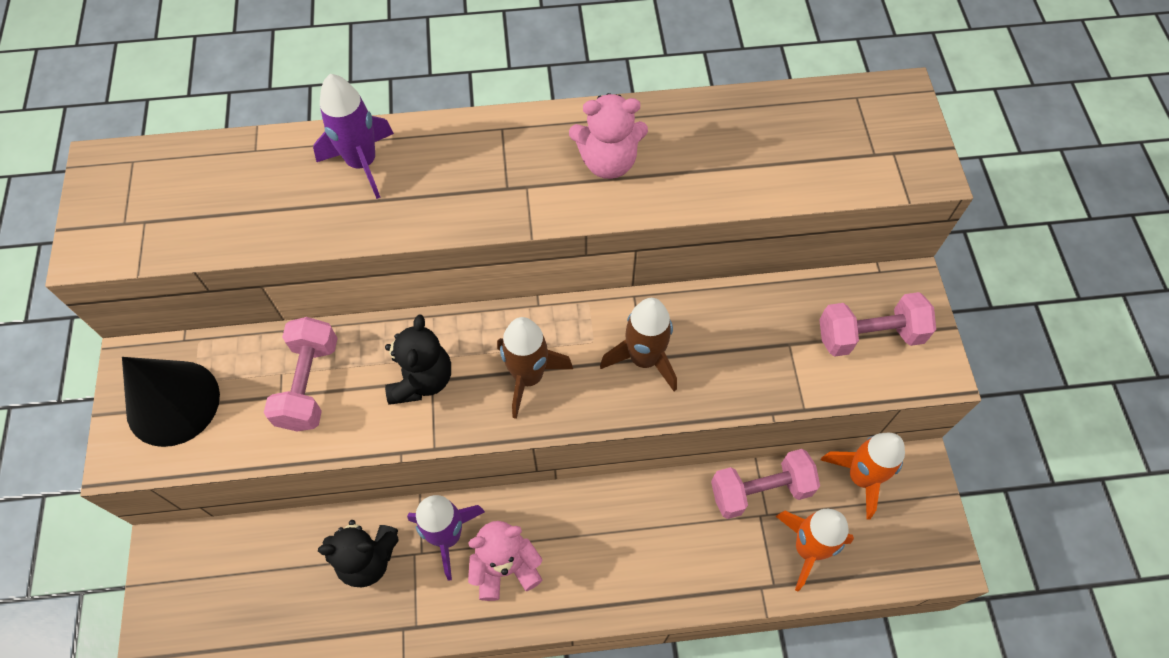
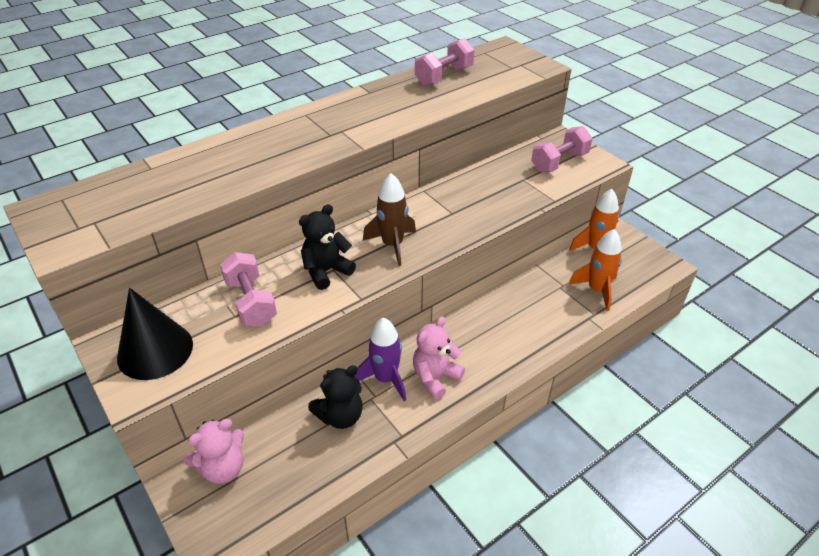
camera: 30 degrees left, 20 degrees down
purple rocket [313,74,394,199] -> none
black teddy bear [385,315,451,405] -> black teddy bear turned 105 degrees counterclockwise [299,204,356,290]
pink teddy bear [569,93,648,179] -> pink teddy bear moved to [184,419,244,484]
brown rocket [600,298,677,392] -> none
pink dumbbell [711,449,820,519] -> pink dumbbell moved to [415,38,475,86]

